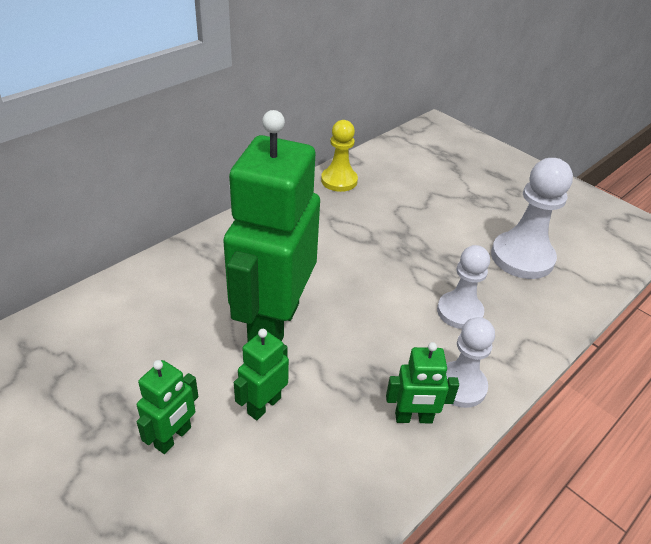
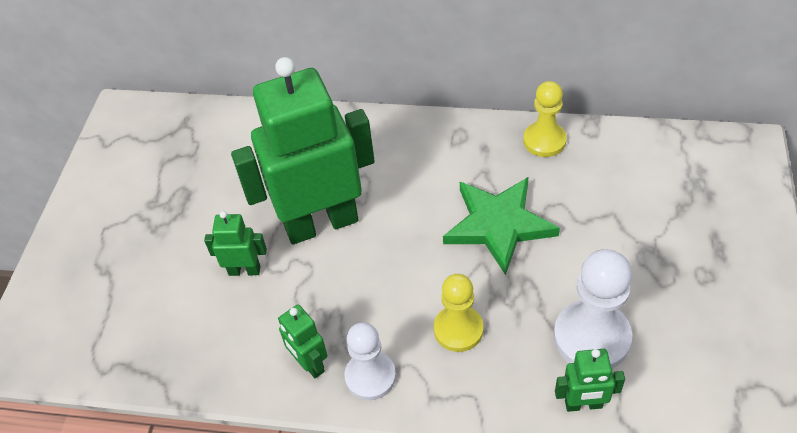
camera: 60 degrees right, 10 degrees up
green robot [137,360,198,454] -> green robot moved to [555,349,625,412]
white pawn [437,245,490,329] -> yellow pawn [434,274,483,352]
none -> green star [443,177,560,275]

